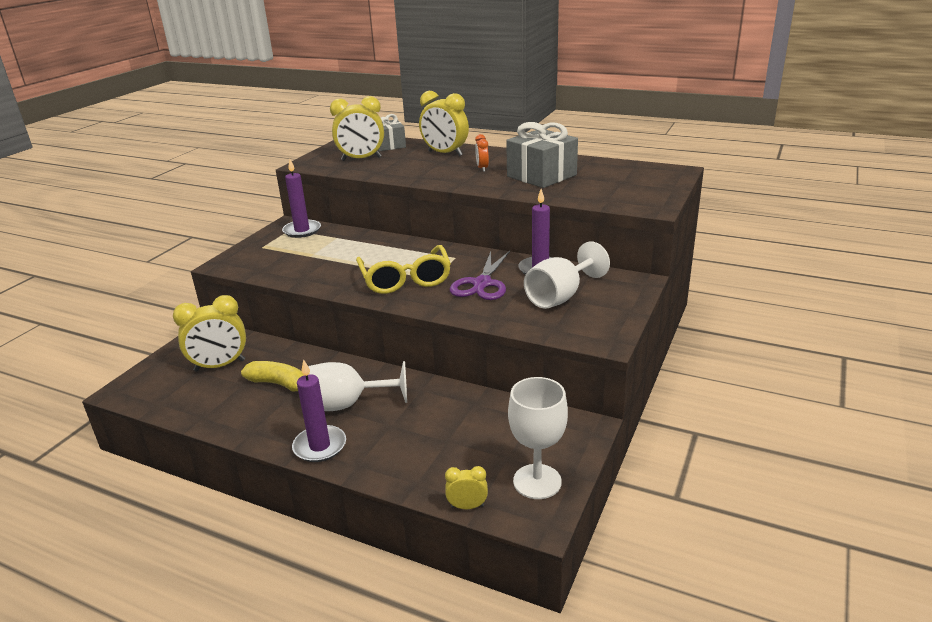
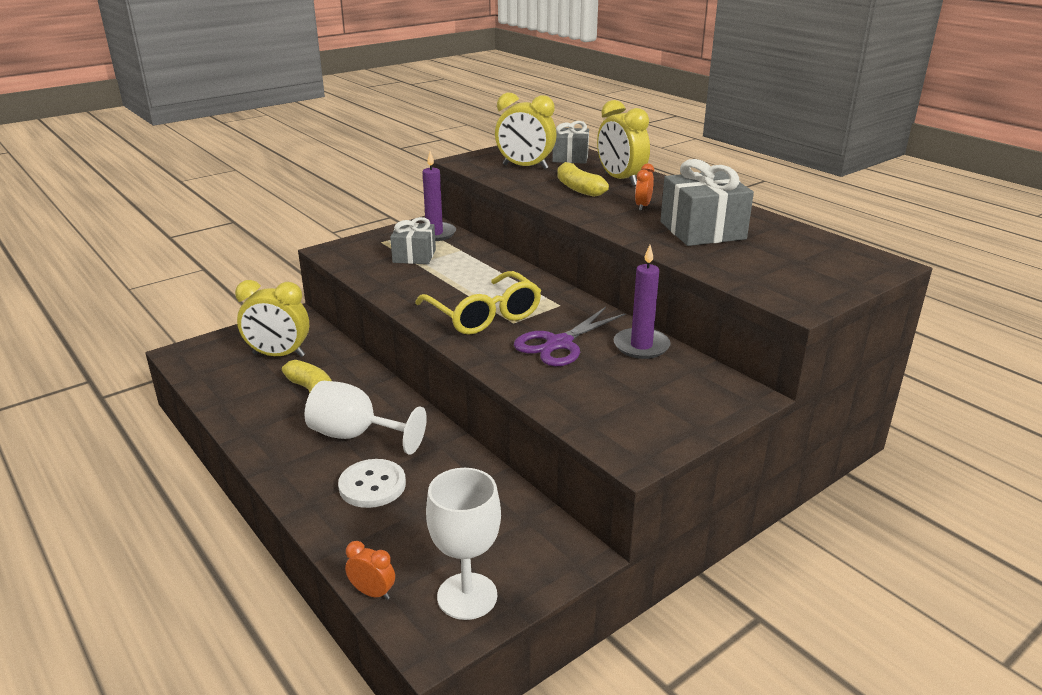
camera: 25 degrees right, 0 degrees up
purple candle [292,359,346,462] -> none
yellow glasses [356,245,451,294] -> yellow glasses turned 45 degrees counterclockwise [415,271,541,335]
yellow clock [445,466,488,509] -> orange clock [345,541,395,600]
white goblet [524,241,610,309] -> none
none -> white button [338,459,406,508]
none -> grey gift [390,217,436,264]
none -> yellow banana [557,162,609,197]

